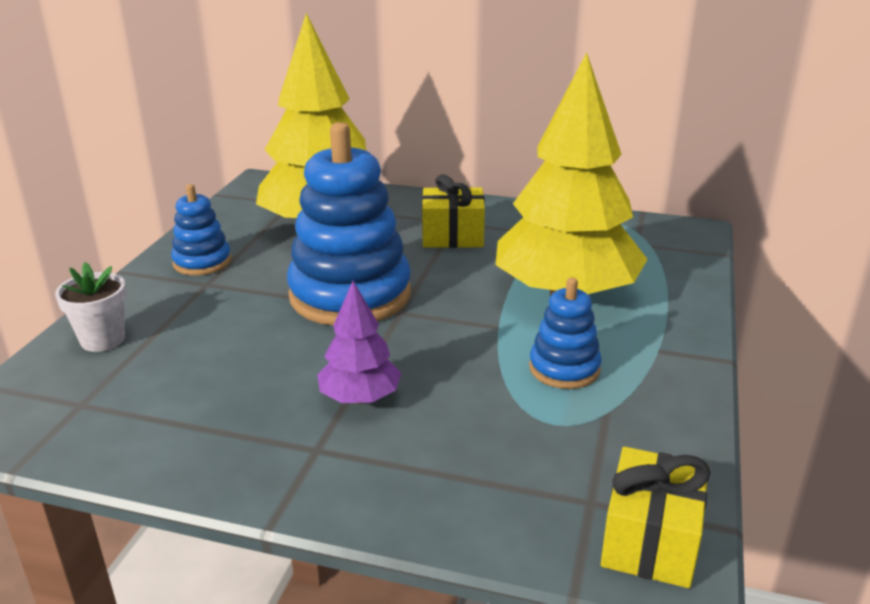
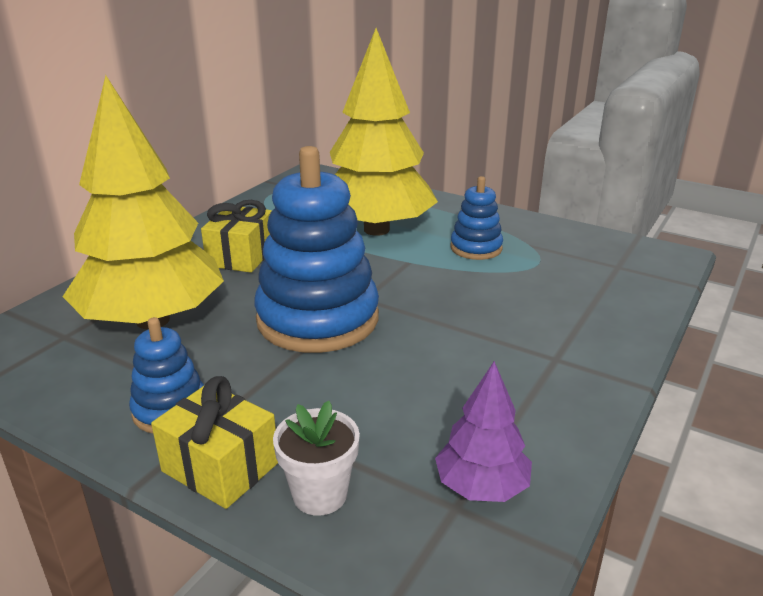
camera: 75 degrees left, 0 degrees up
purple tree [317,281,401,404] -> purple tree moved to [435,361,532,502]
yellow gift [601,447,711,588] -> yellow gift moved to [151,376,278,509]

